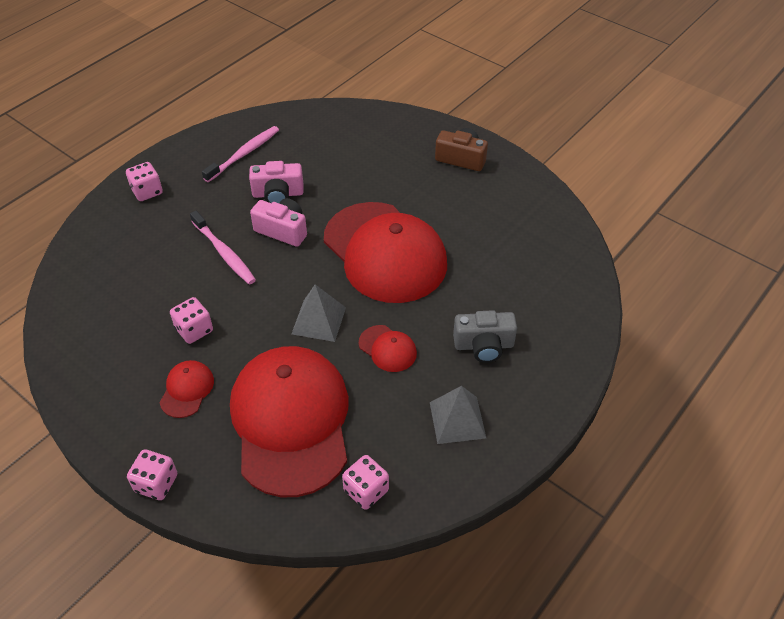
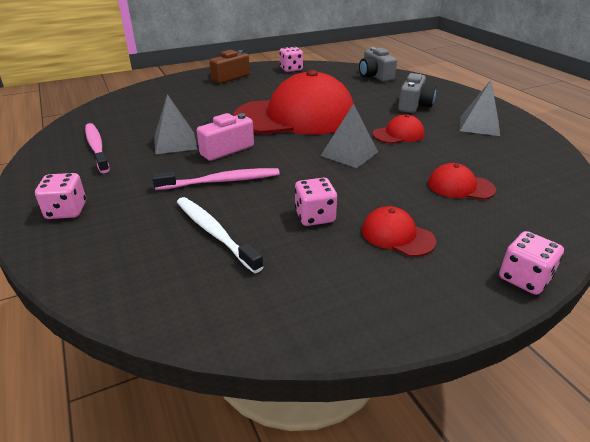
camera: 65 degrees left, 15 degrees down
red cap [230,346,349,497] -> red cap [428,163,496,200], size x0.41
pink camera [249,161,304,203] -> grey pyramid [154,94,197,154]
pink dice [342,455,389,510] -> pink dice moved to [280,47,303,72]
none -> white toothbrush [177,197,263,273]
none -> grey camera [359,47,397,82]

